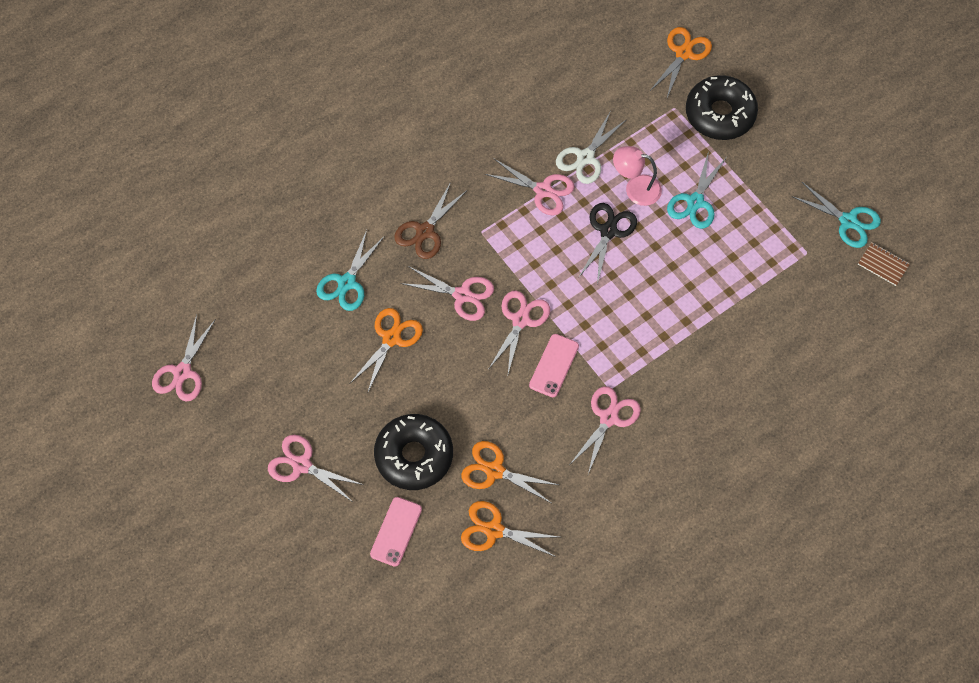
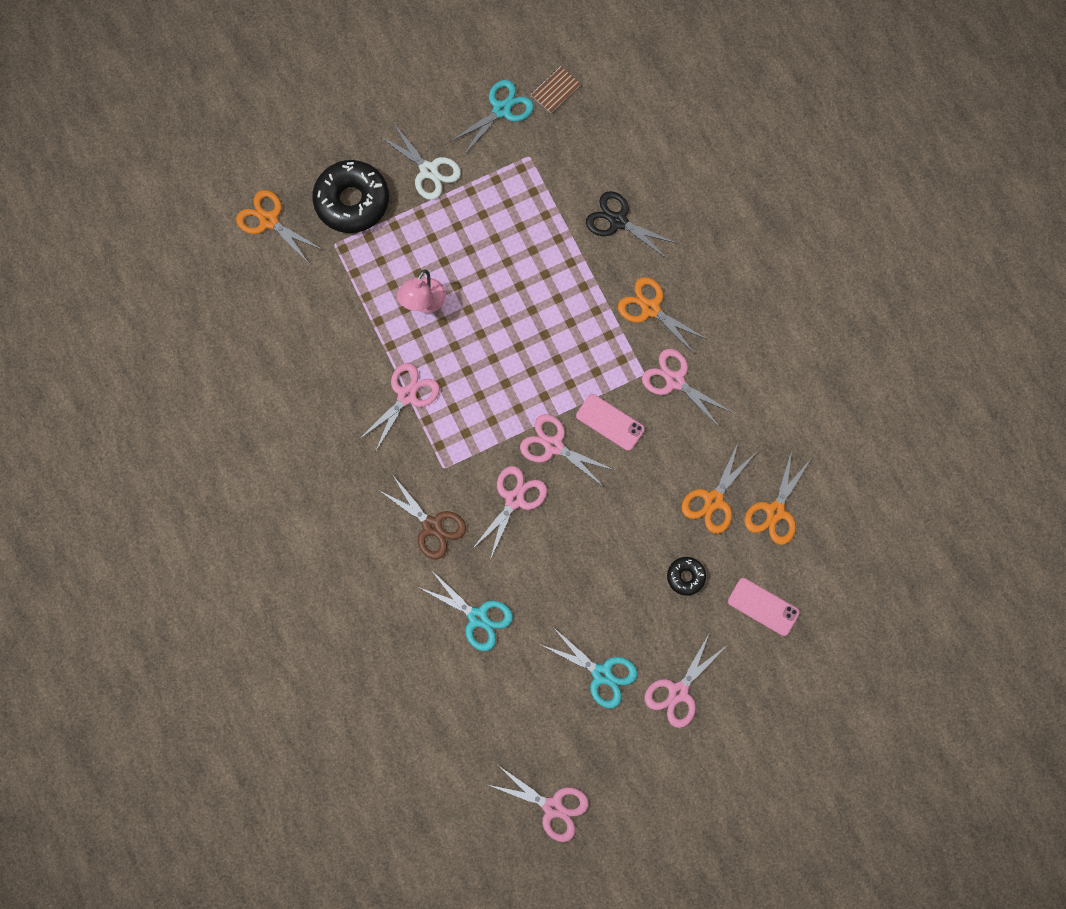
camera: 80 degrees left, 10 degrees up
orange scissors [350,308,423,394] -> orange scissors moved to [618,277,708,354]
black donut [374,414,453,490] -> black donut [667,557,706,596], size x0.48
white scissors [556,111,627,184] -> white scissors moved to [379,124,461,200]
black scissors [578,203,637,284] -> black scissors moved to [586,191,678,259]
turquoise scissors [667,151,726,229] -> turquoise scissors moved to [541,627,638,709]

